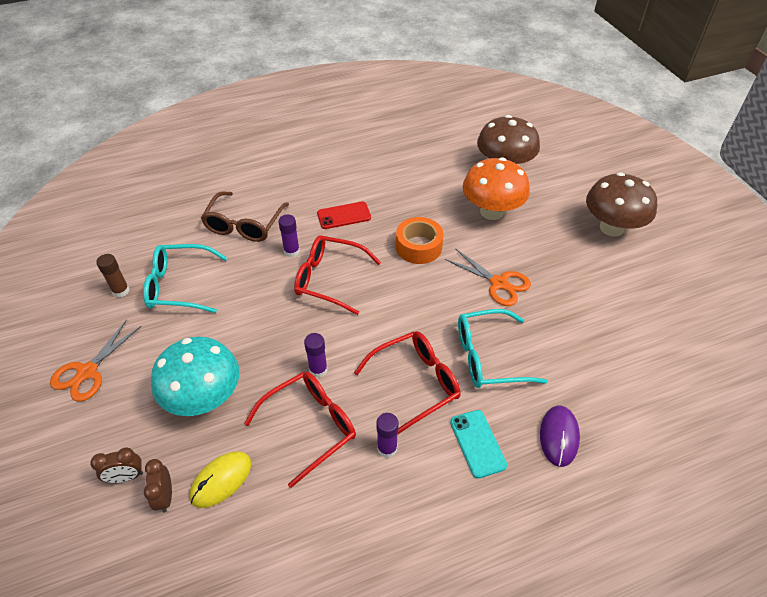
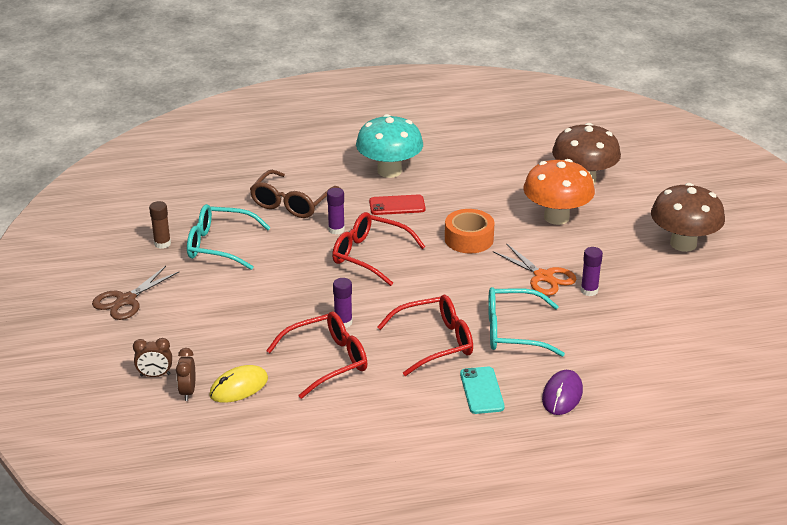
camera: 10 degrees right, 15 degrees down
orange scissors [50,319,141,401] -> brown scissors [92,266,180,320]
turquoise mushroom [151,337,239,416] -> turquoise mushroom moved to [356,114,423,178]
purple glue stick [376,413,399,458] -> purple glue stick moved to [581,247,603,296]

